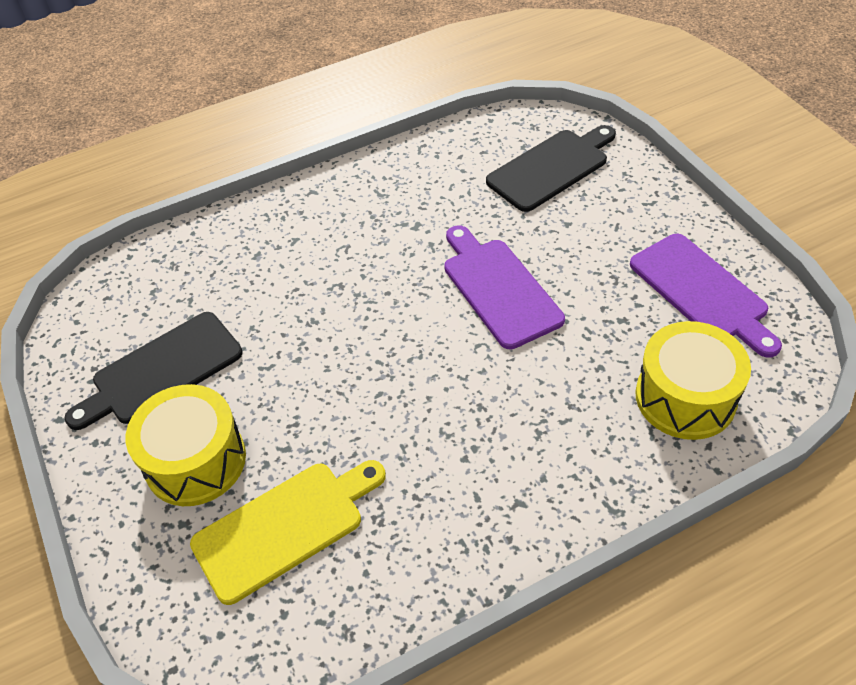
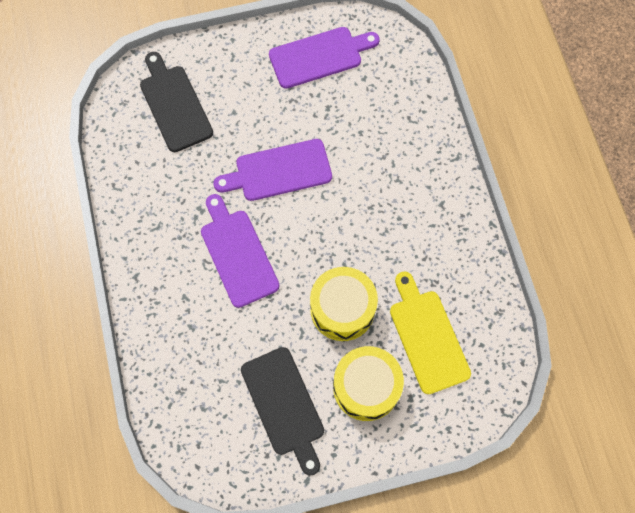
camera: 80 degrees left, 20 degrees up
yellow drum [636,321,751,440] -> yellow drum moved to [310,267,378,341]
none -> purple cutting board [201,194,280,308]

